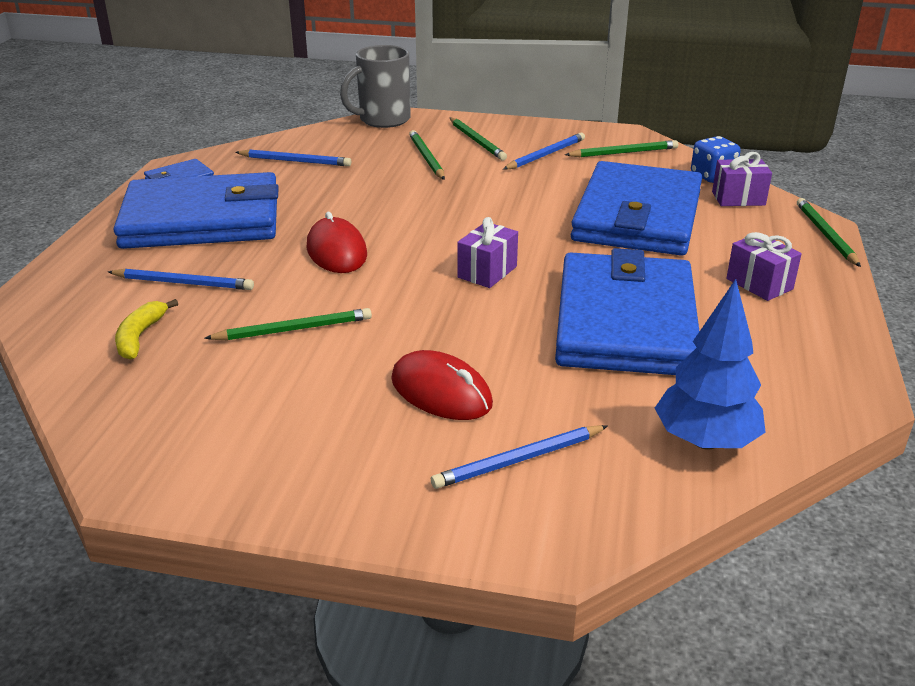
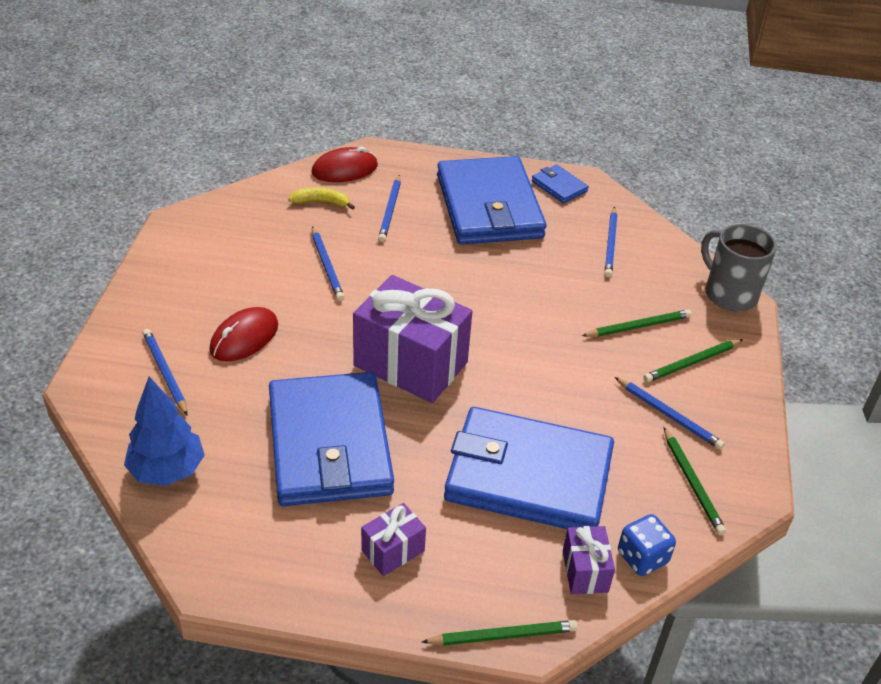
camera: 85 degrees right, 10 degrees up
green pencil [204,308,372,340] -> blue pencil [312,226,344,301]
red mouse [307,212,367,273] -> red mouse moved to [312,147,378,182]
purple gift [457,217,518,288] -> purple gift [353,275,472,403], size x2.12
blue wallet [555,248,700,375] -> blue wallet turned 75 degrees clockwise [269,372,394,506]

